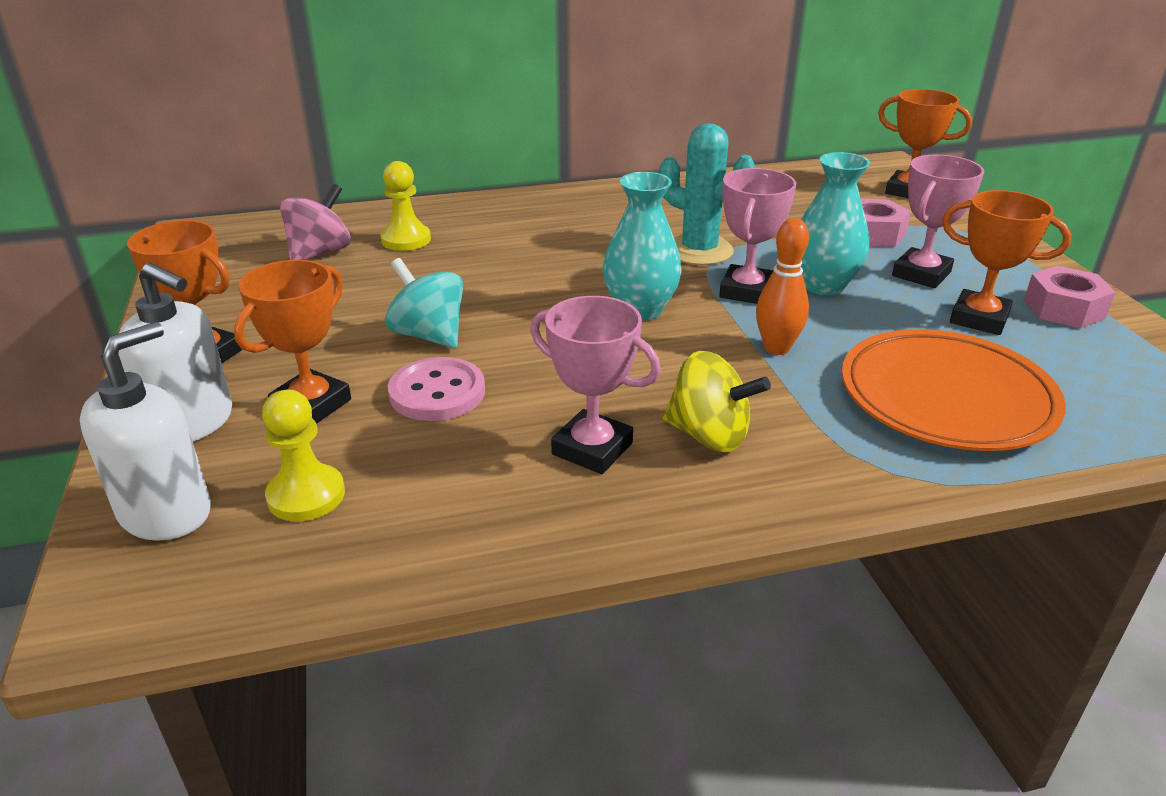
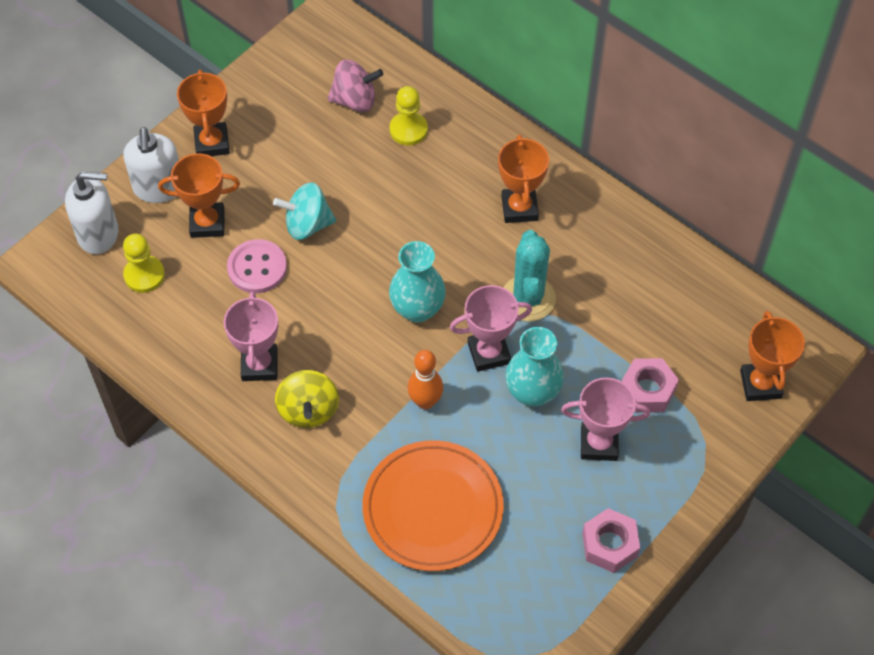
camera: 55 degrees right, 25 degrees up
turquoise spinning top [385,258,463,349] -> turquoise spinning top turned 105 degrees counterclockwise [273,183,336,240]
orange trophy [942,190,1071,335] -> orange trophy moved to [498,135,549,223]

